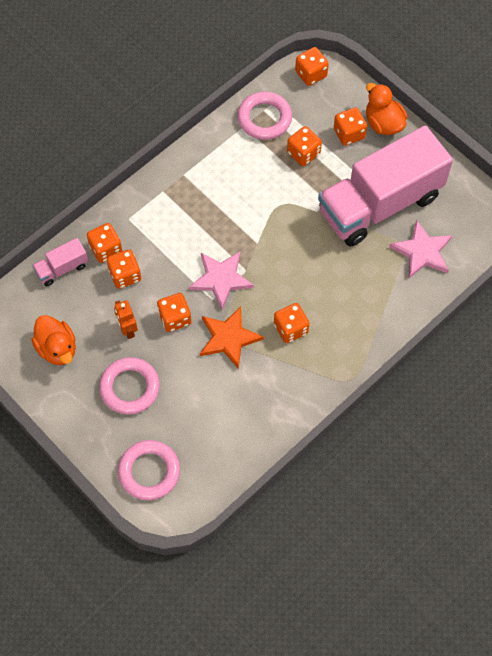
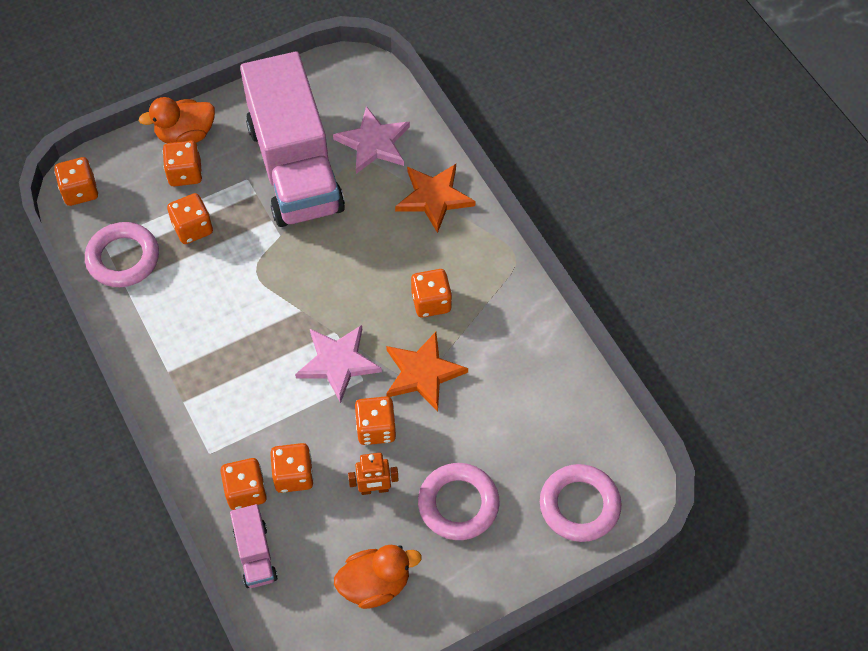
camera: 75 degrees left, 5 degrees down
none -> orange star [395,164,476,233]

